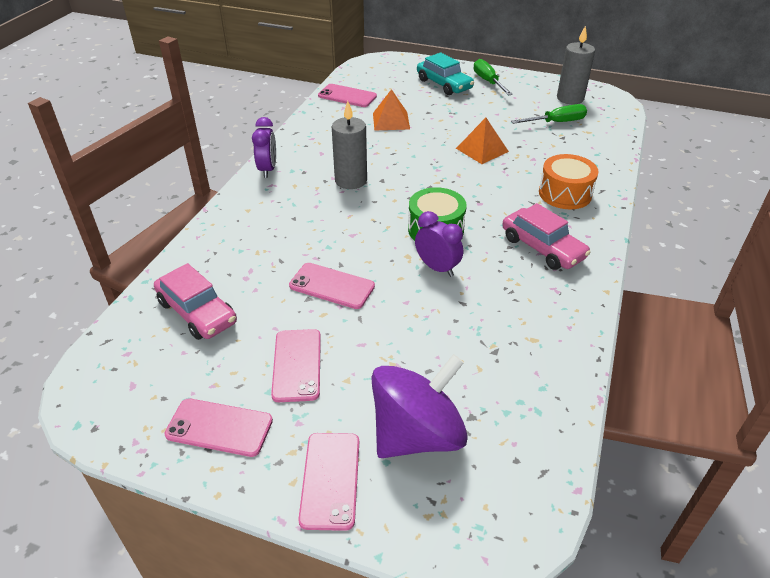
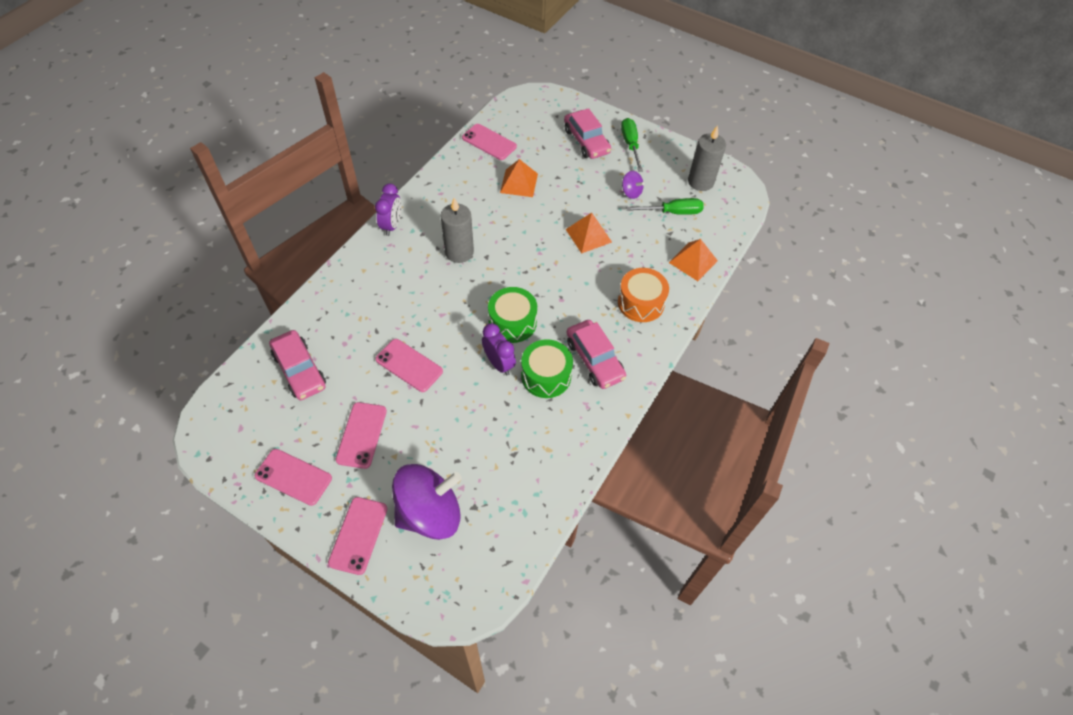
camera: 10 degrees right, 15 degrees up
turquoise car [417,53,474,95] -> pink car [564,108,611,159]
none -> green drum [521,339,573,398]
none -> purple spinning top [622,171,644,199]
none -> orange pyramid [669,239,718,281]

